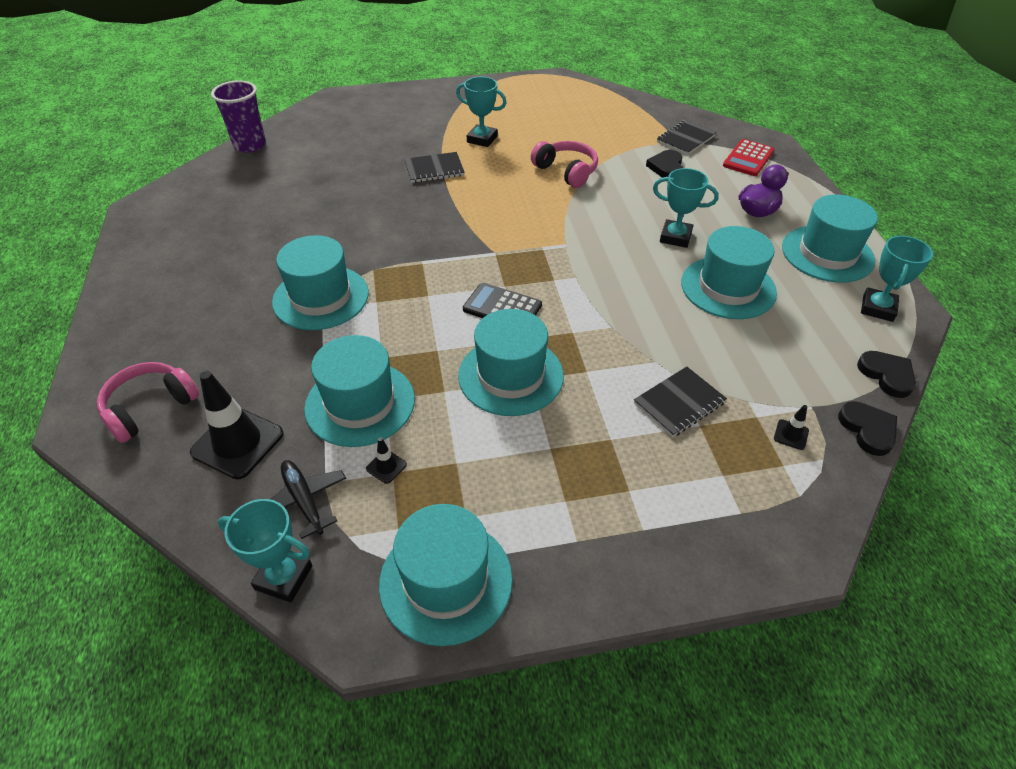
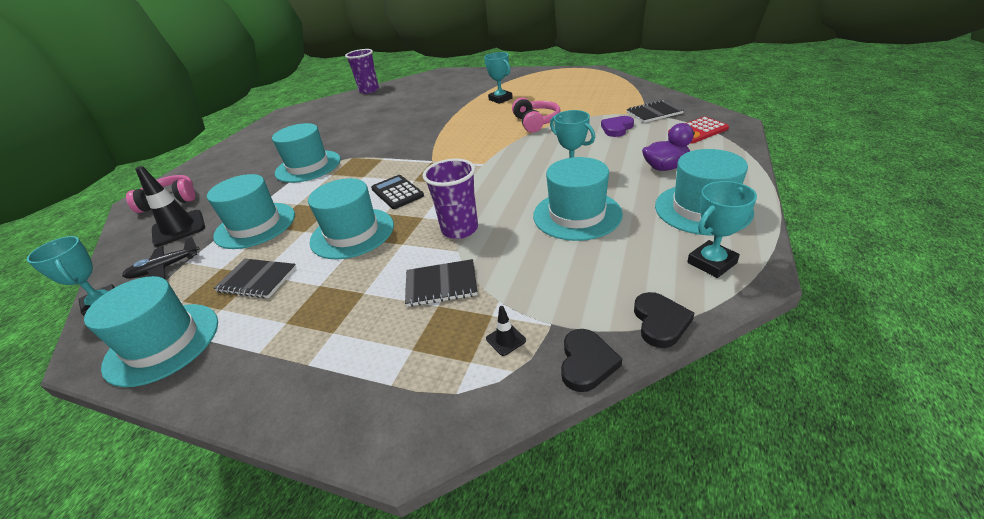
camera: 35 degrees right, 10 degrees down
black plane [270,460,346,539] -> black plane turned 120 degrees counterclockwise [122,236,199,279]
black traffic cone [366,437,407,484] -> none
black notebook [405,152,465,183] -> black notebook moved to [214,259,297,299]
black heart [646,150,683,177] -> purple heart [601,116,634,137]
none -> purple cup [423,158,478,239]

